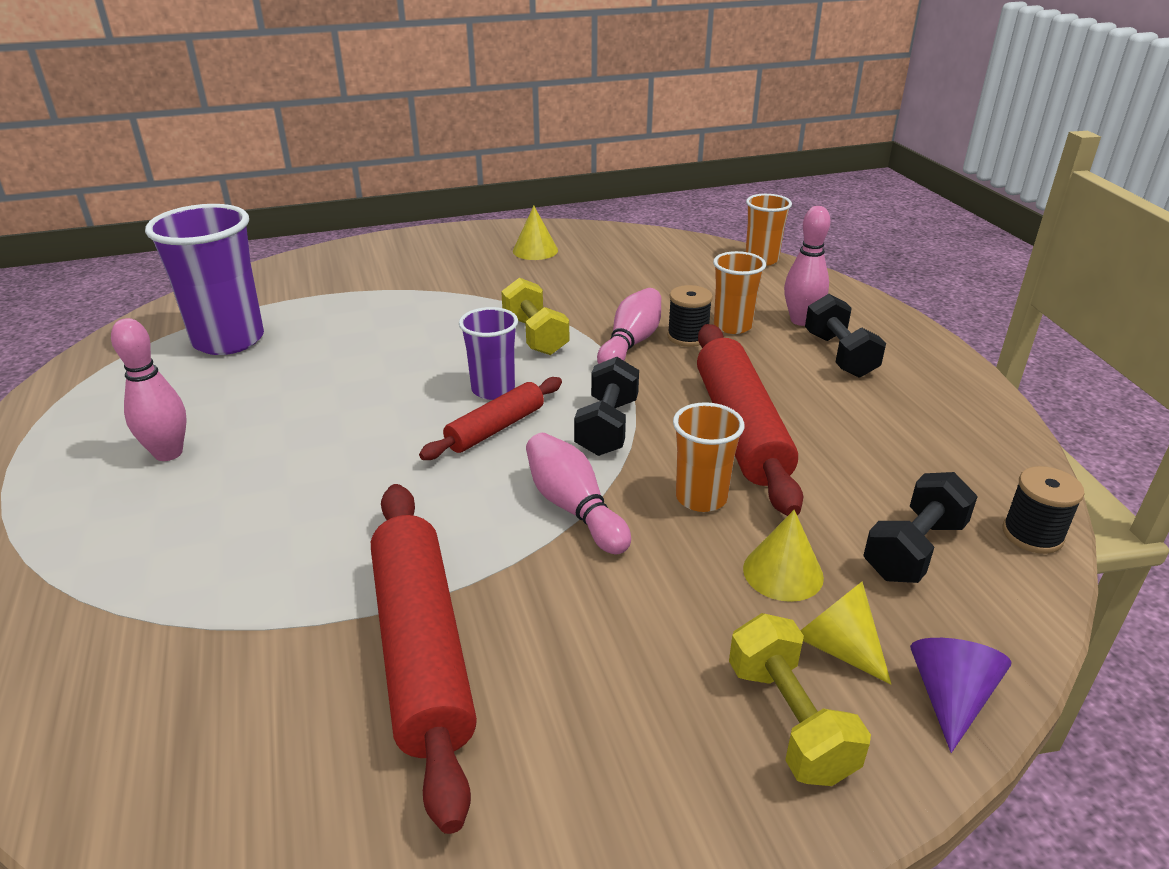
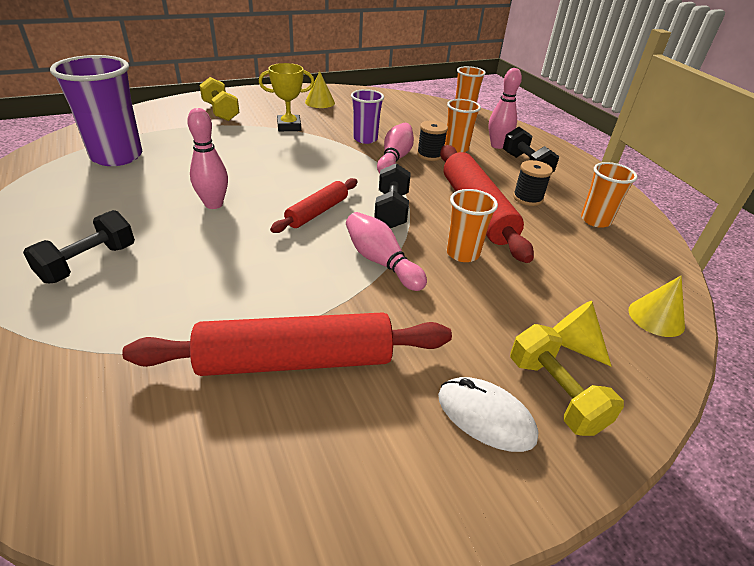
camera: 10 degrees left, 5 degrees up
pink bowling pin [111,318,187,461] -> pink bowling pin moved to [187,108,228,209]
red rolling pin [371,484,477,834] -> red rolling pin turned 75 degrees counterclockwise [122,312,452,376]
purple cup [459,307,518,400] -> purple cup moved to [351,89,384,144]
yellow dumbbell [501,278,569,355] -> yellow dumbbell moved to [199,77,240,121]
yellow cone [743,510,824,602] -> yellow cone moved to [629,276,685,337]
black dumbbell [863,472,978,583] -> black dumbbell moved to [23,210,135,283]
purple cone [910,638,1011,753] -> none
black spool [1002,466,1085,554] -> black spool moved to [513,160,553,206]
none -> yellow trophy [259,63,315,131]
none -> white mouse [438,377,538,452]
none -> orange cup [581,162,638,228]

